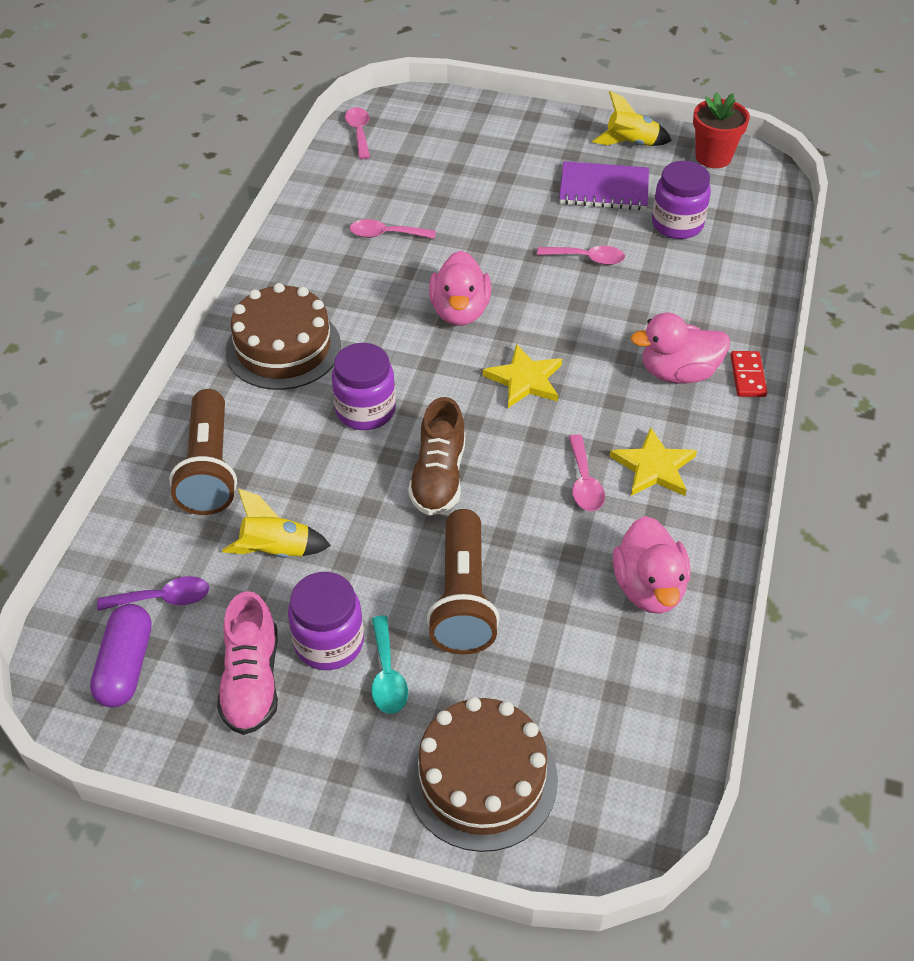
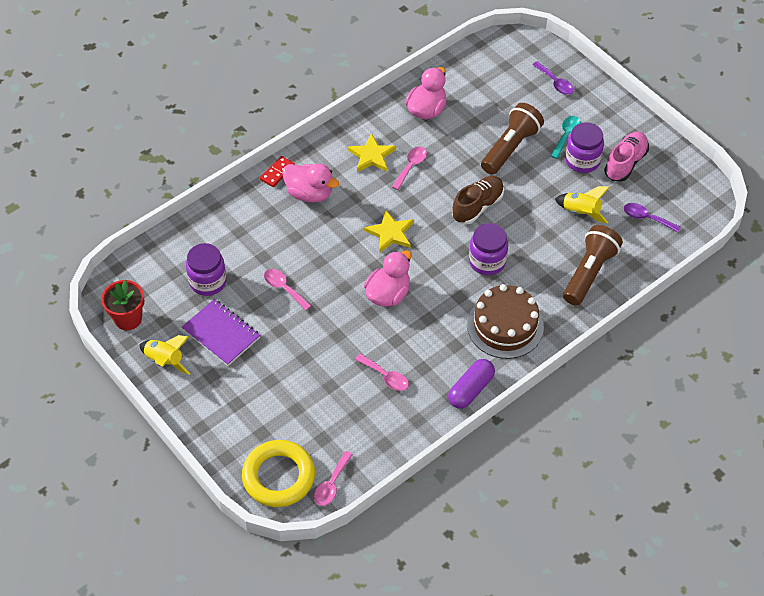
camera: 145 degrees left, 5 degrees up
purple capsule [90,604,152,707] -> purple capsule moved to [448,359,495,409]
brown cake [407,697,558,852] -> purple spoon [532,61,574,95]
none -> yellow ring [242,440,315,507]

